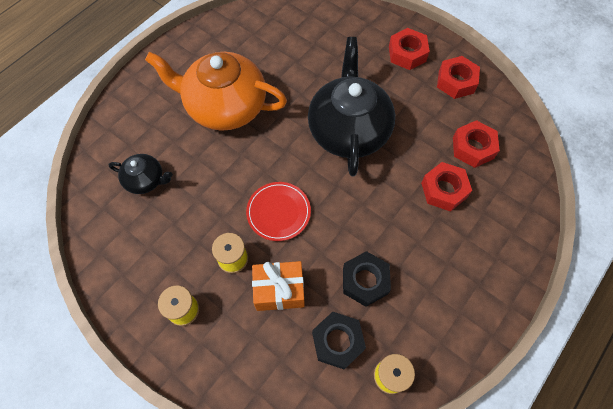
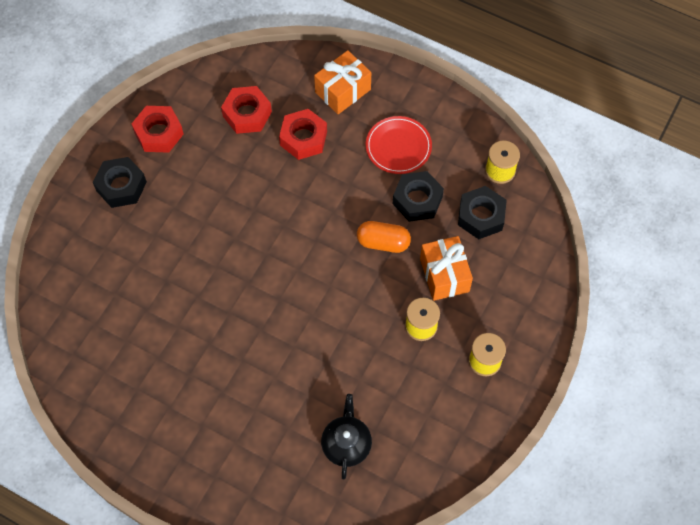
camera: 100 degrees left, 0 degrees up
orange teapot [145,52,287,131] -> none
red plate [246,182,311,241] -> red plate moved to [366,116,432,174]
black teapot [308,37,395,176] -> none
red nut [389,28,430,70] -> black nut [93,157,147,208]
none -> orange gift [314,50,371,114]
none -> orange capsule [357,221,411,253]

